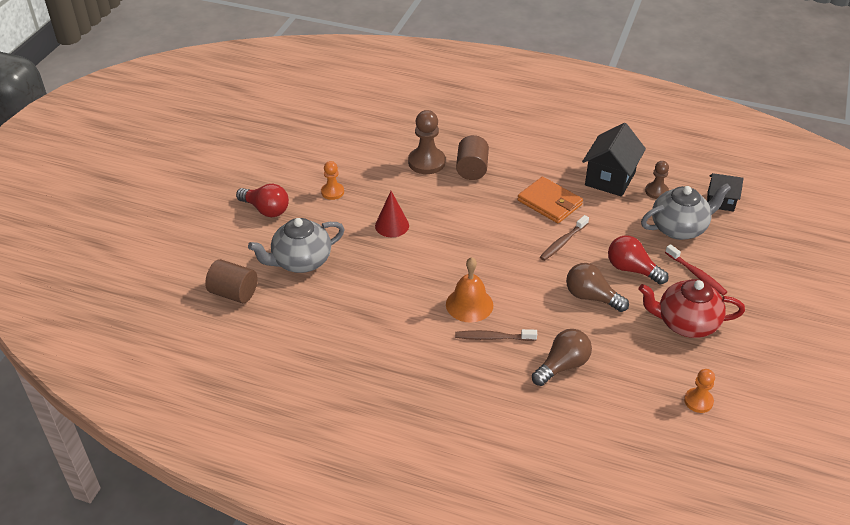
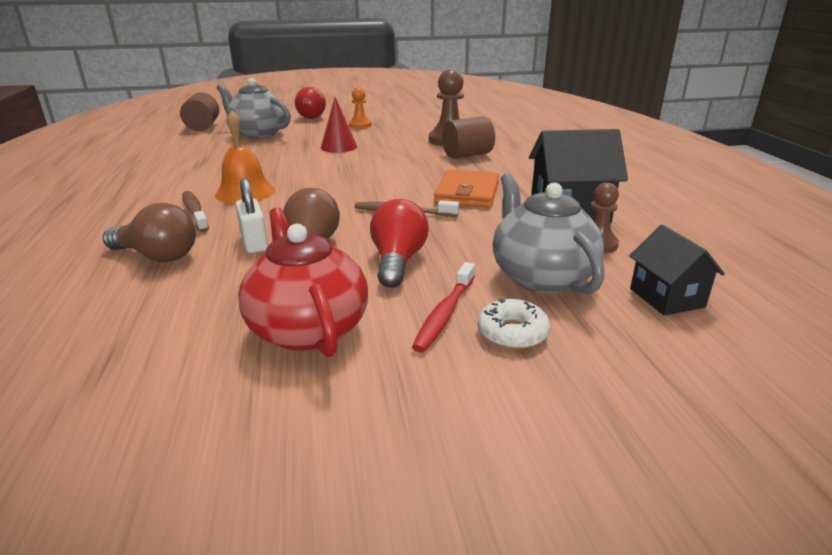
camera: 60 degrees right, 15 degrees down
grey teapot [641,183,731,240] -> grey teapot turned 150 degrees counterclockwise [492,173,605,294]
orange pawn [684,369,715,413] -> none
none -> white padlock [236,178,268,253]
none -> white donut [478,299,550,349]

